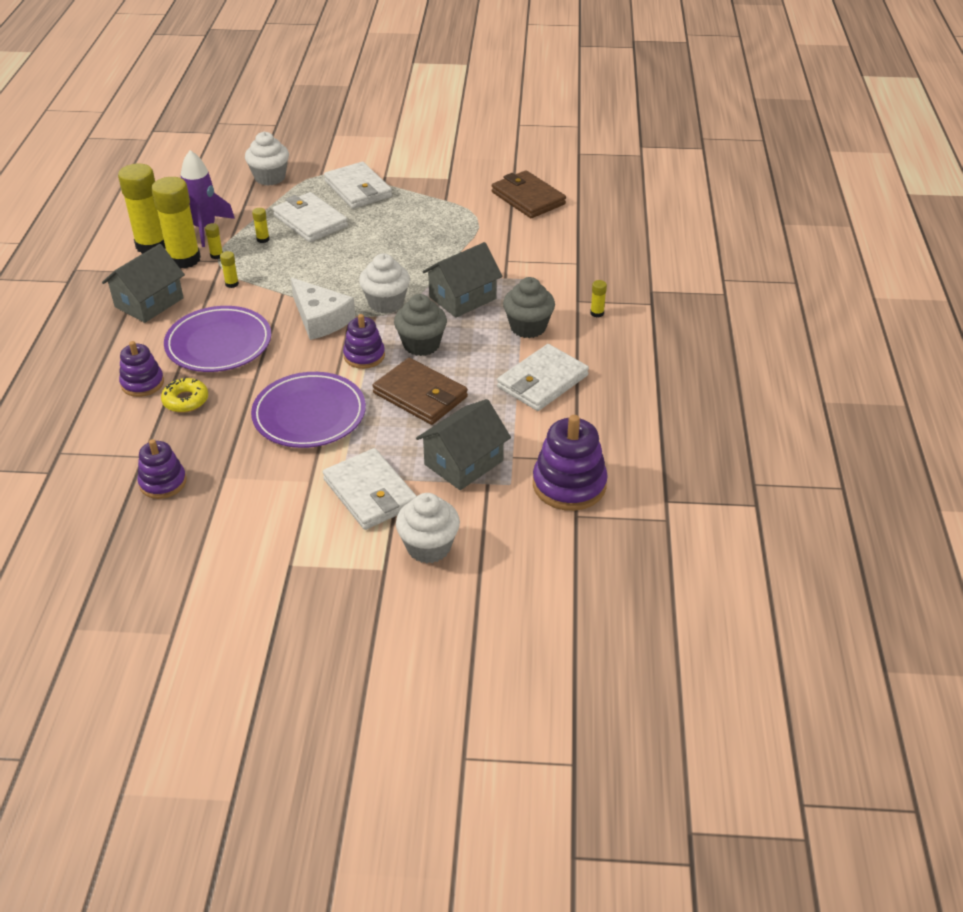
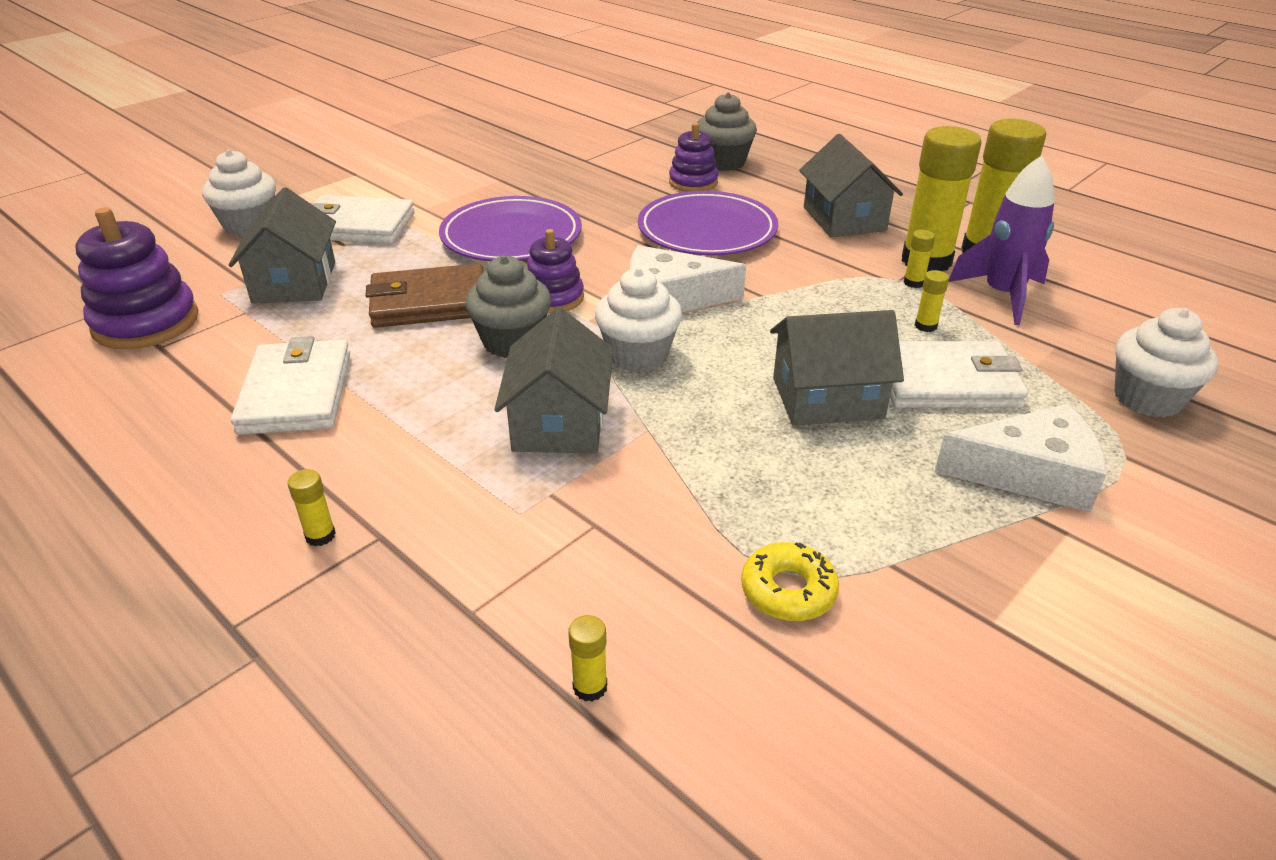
camera: 130 degrees right, 5 degrees down
purple stacking toy [137,439,186,499] -> none
yellow donut [161,377,208,413] -> yellow donut moved to [741,542,839,621]
yellow glue stick [220,251,239,288] -> yellow glue stick moved to [568,615,607,702]
white wallet [324,162,392,209] -> white cheese [935,404,1106,513]
brown wallet [492,170,566,218] -> none
grey cupcake [503,277,555,338] -> grey cupcake moved to [697,92,757,171]
none -> grey house [770,310,904,426]

